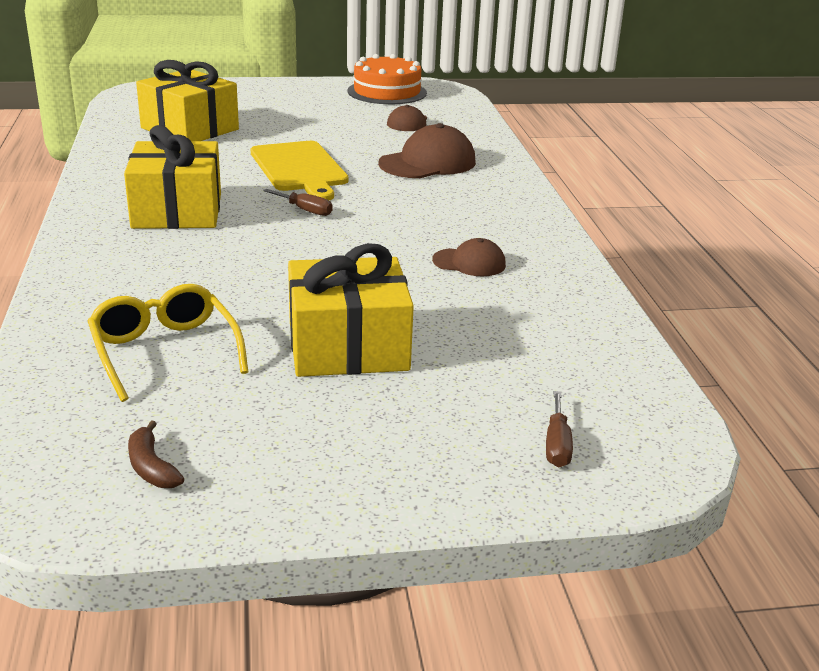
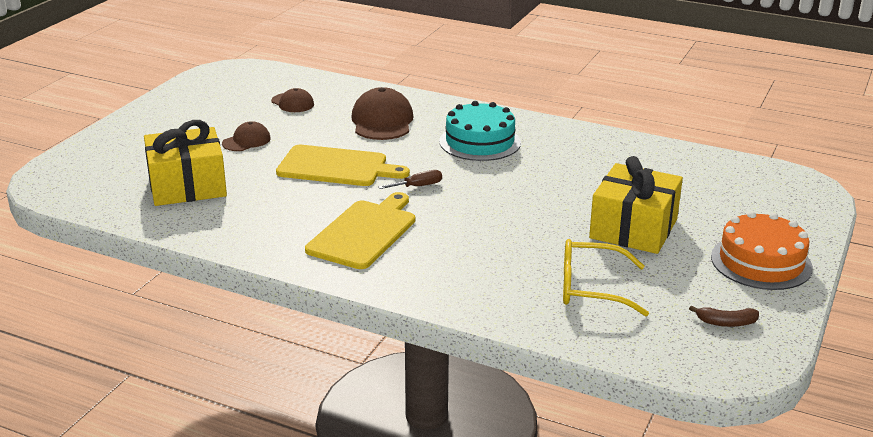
camera: 55 degrees left, 0 degrees up
yellow gift [124,125,221,229] -> yellow cutting board [305,192,415,269]
orange cake [347,54,427,104] -> orange cake moved to [711,211,813,290]
brown cap [432,238,506,276] -> brown cap moved to [222,121,271,151]
brown screwdriver [546,391,573,467] -> none
none -> turquoise cake [439,101,521,161]

